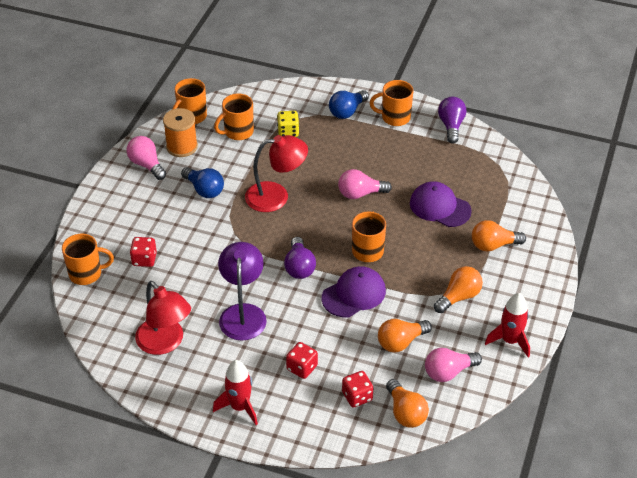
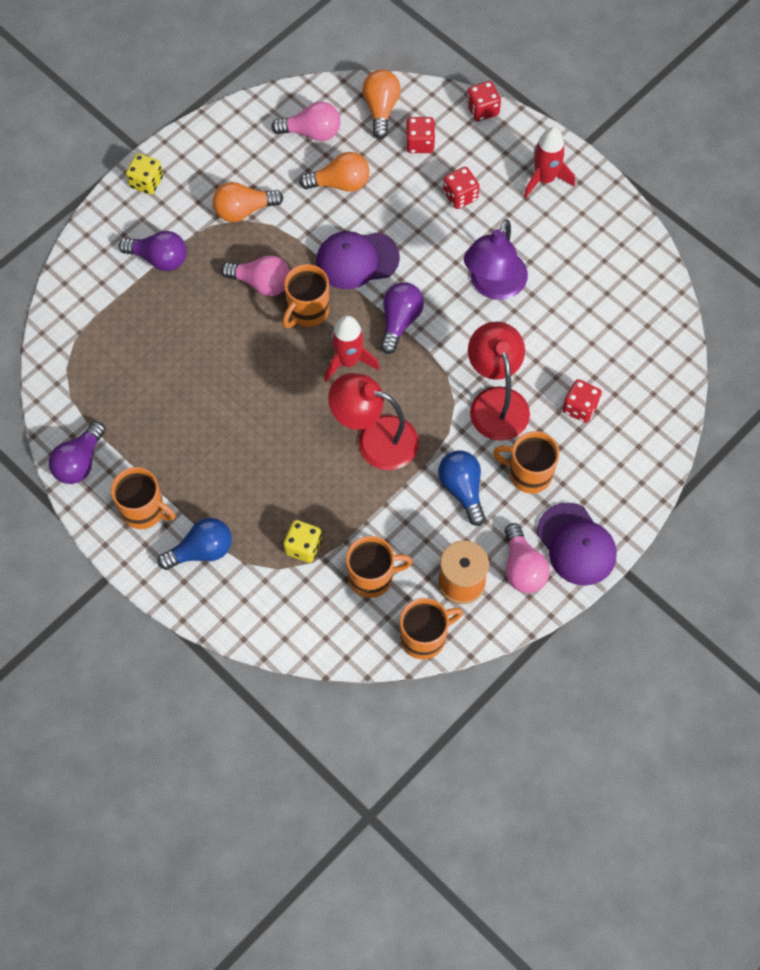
camera: 155 degrees left, 20 degrees up
orange mug [62,234,114,285] -> orange mug moved to [493,431,559,494]
red lamp [135,281,191,355] -> red lamp moved to [468,322,530,441]
pink light bulb [338,169,392,199] -> pink light bulb moved to [221,256,290,296]
purple cap [410,181,472,227] -> purple cap moved to [537,502,617,586]
orange light bulb [472,220,526,252] -> purple light bulb [119,231,187,271]
red rocket [485,293,530,358] -> red rocket moved to [325,315,380,382]
none -> yellow dice [126,153,163,195]
none -> red dice [467,81,501,122]

